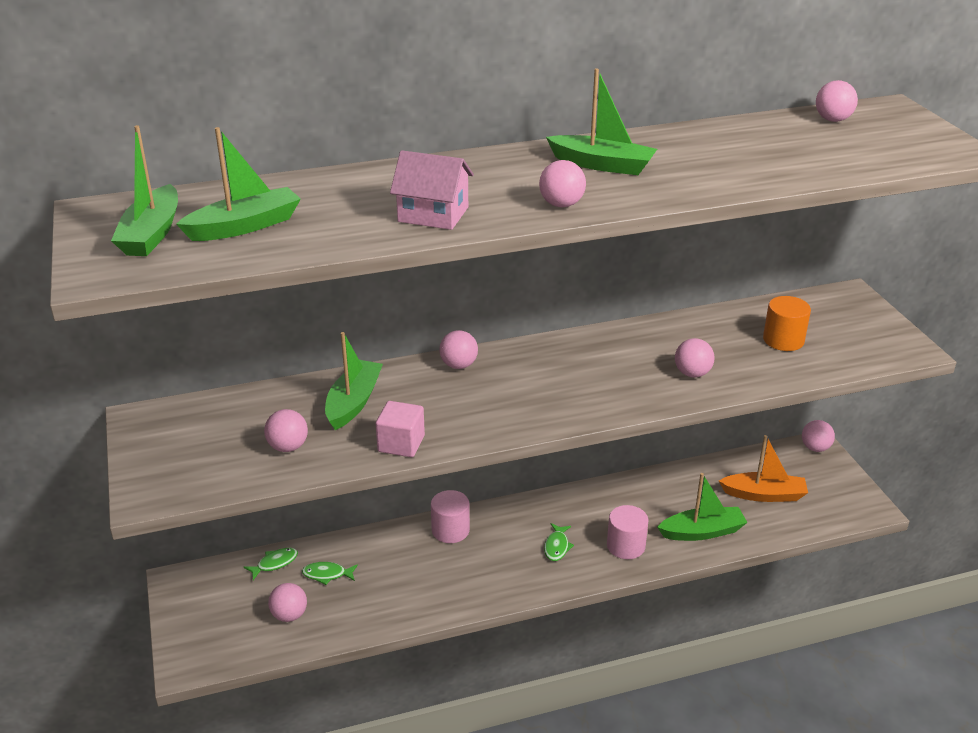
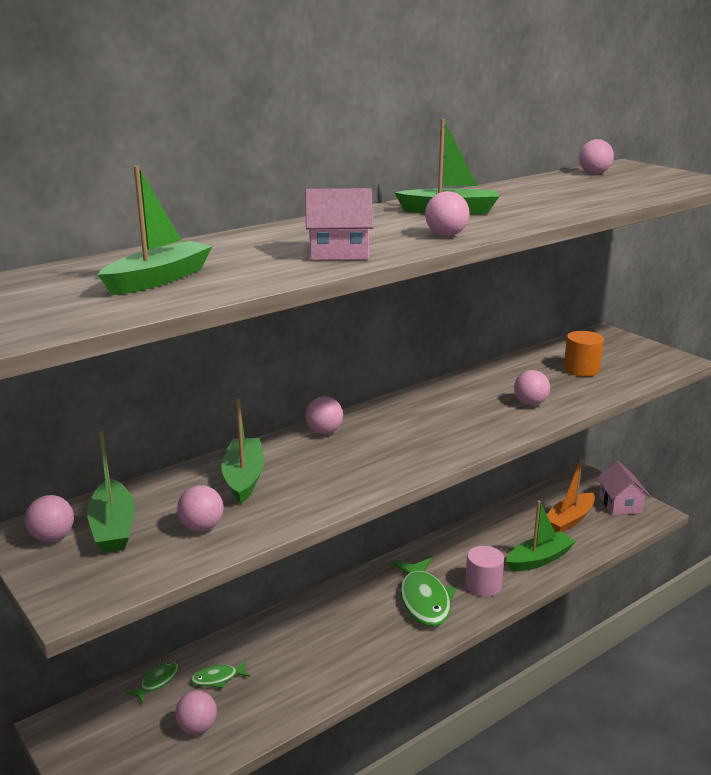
camera: 20 degrees left, 10 degrees down
green boat [111,125,178,256] -> green boat moved to [87,431,135,553]
pink cube [376,401,425,457] -> none
pink cylinder [431,490,470,543] -> none
green fish [544,523,574,561] -> green fish [392,558,456,627], size x2.07
orange boat [719,435,808,502] -> orange boat turned 150 degrees clockwise [547,459,595,532]
pink ball [802,420,835,452] -> pink ball moved to [25,495,74,542]
none -> pink house [597,461,650,515]

